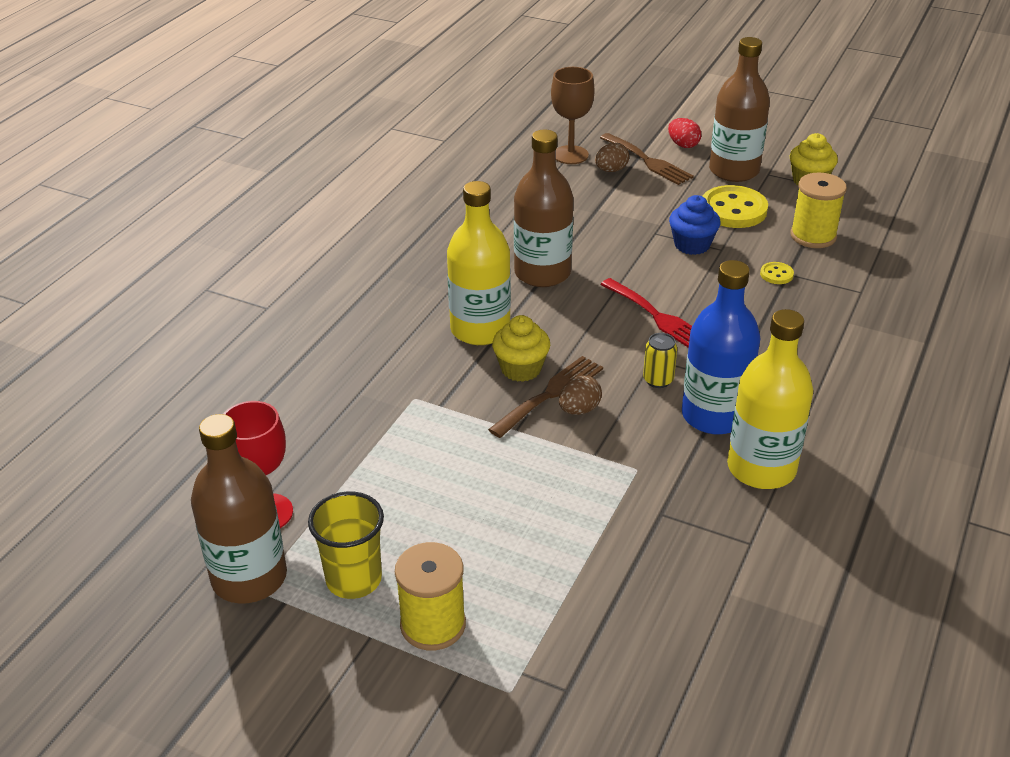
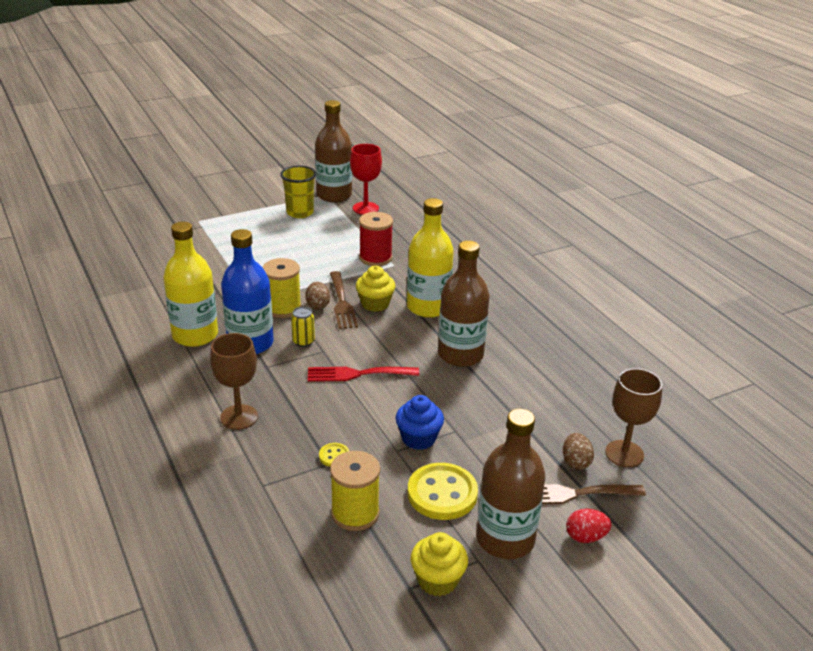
camera: 125 degrees right, 5 degrees down
yellow spool [395,542,466,650] -> yellow spool moved to [263,258,301,318]
none -> brown goblet [210,333,258,430]
none -> red spool [359,212,393,266]

